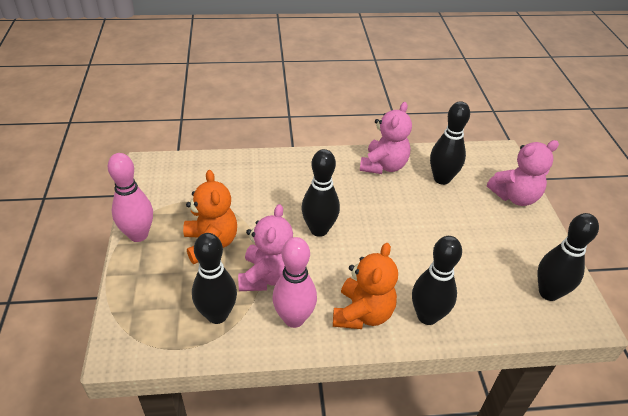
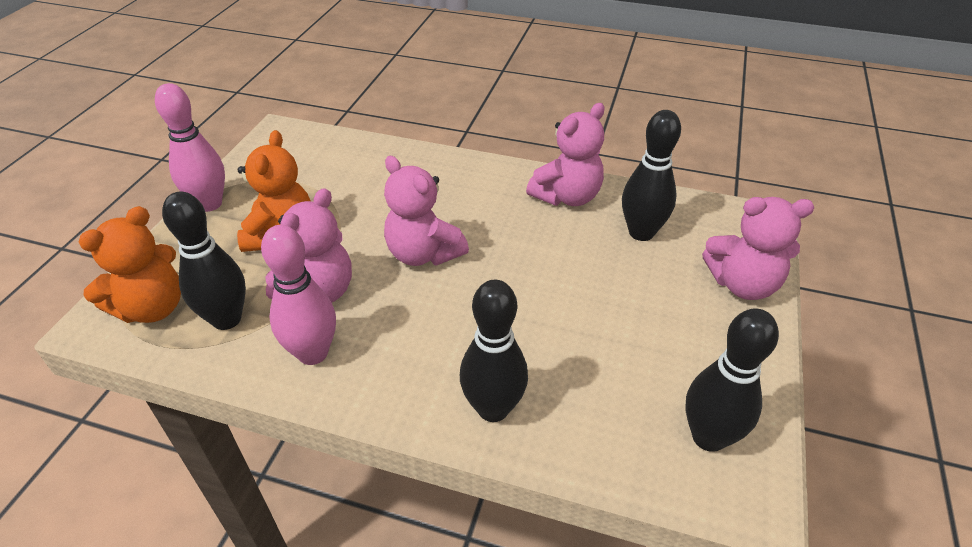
camera: 25 degrees right, 0 degrees up
black bowling pin [302,149,340,237] -> pink teddy bear [384,156,469,266]
orange teddy bear [333,243,398,329] -> orange teddy bear moved to [78,206,181,323]

